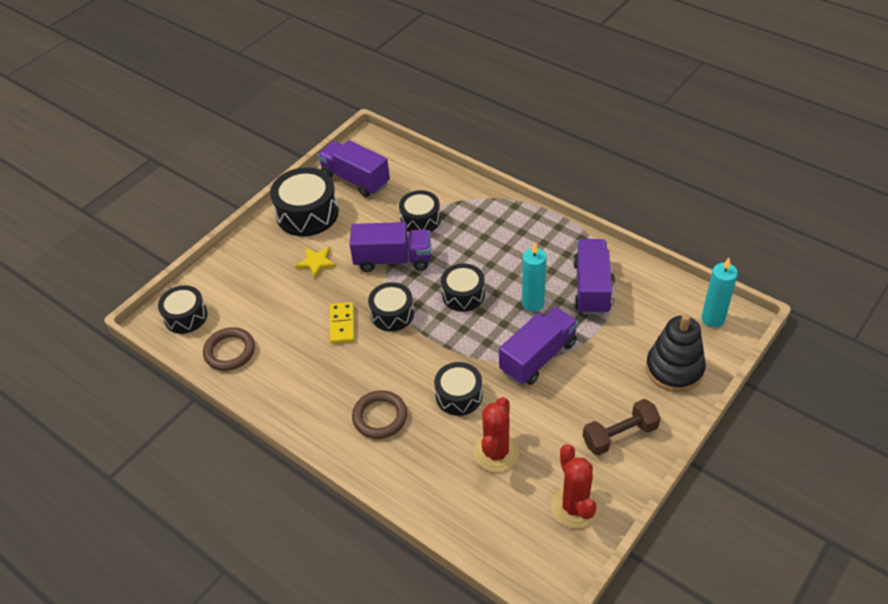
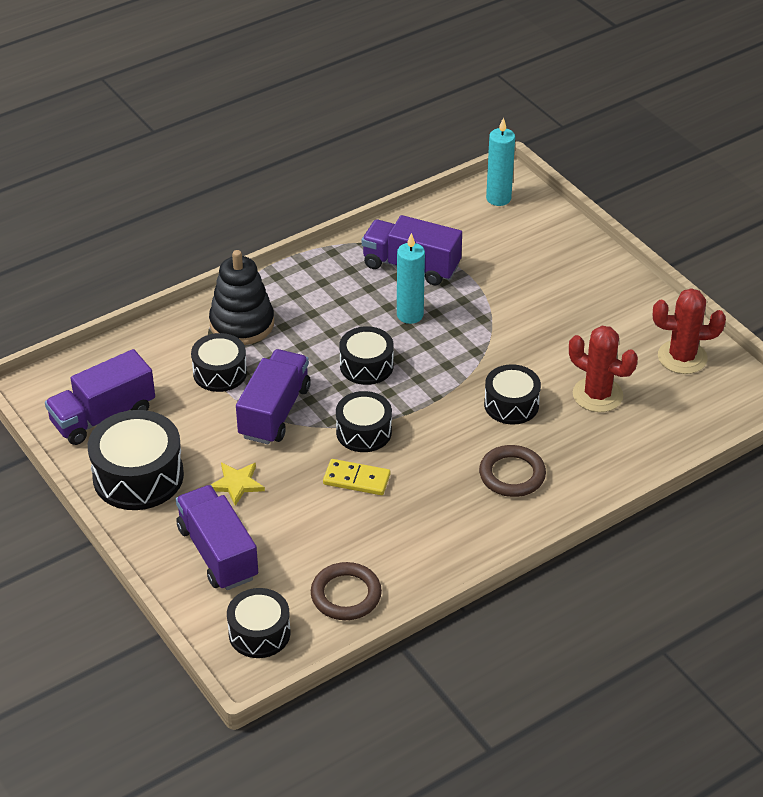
camera: 75 degrees left, 5 degrees down
purple truck [499,307,578,385] -> purple truck moved to [176,485,258,590]
brown dumbbell [583,399,661,455] -> none
black stacking toy [646,314,706,392] -> black stacking toy moved to [209,250,274,345]

